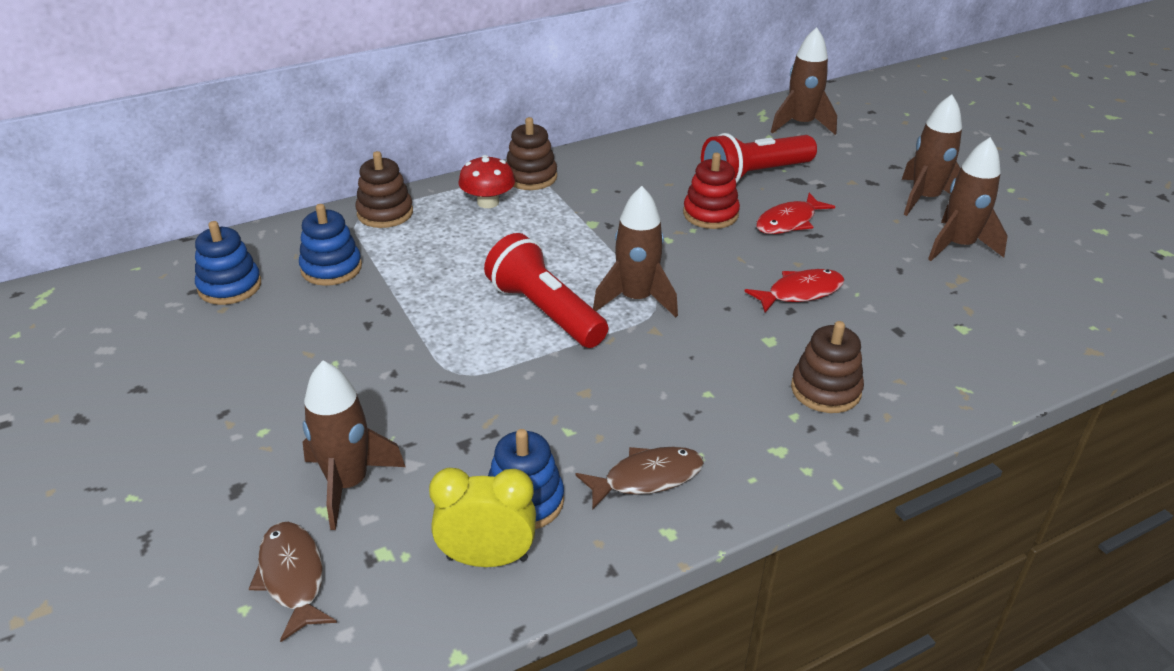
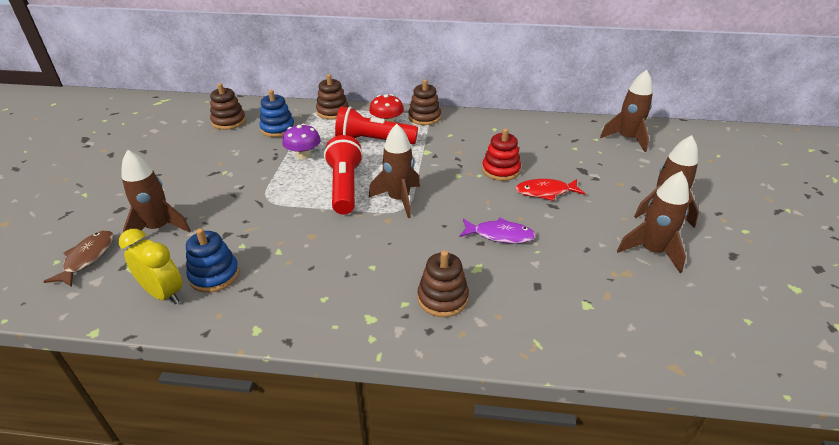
camera: 35 degrees right, 0 degrees up
blue stacking toy [195,221,261,305] -> brown stacking toy [210,83,246,130]
brown fish [575,447,704,509] -> none
red flashlight [701,133,817,183] -> red flashlight moved to [335,106,418,144]
red fish [744,269,845,313] -> purple fish [459,218,536,244]
none -> purple mushroom [282,123,321,159]

